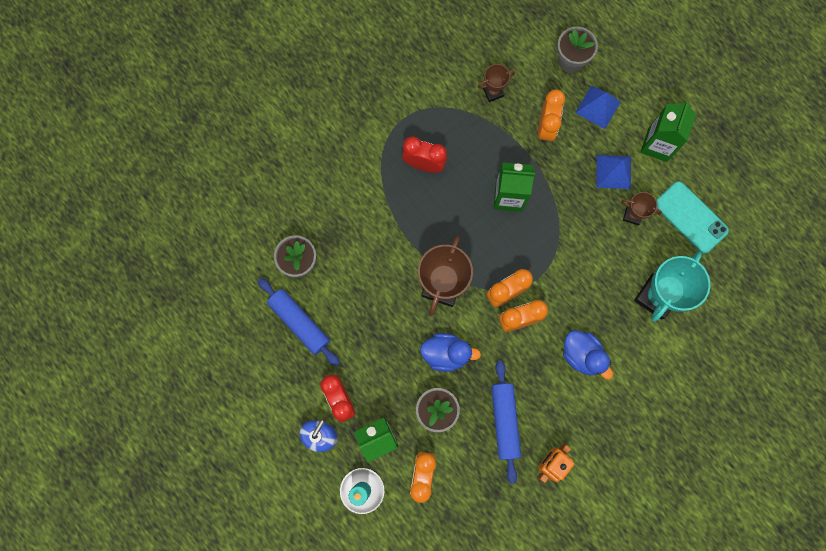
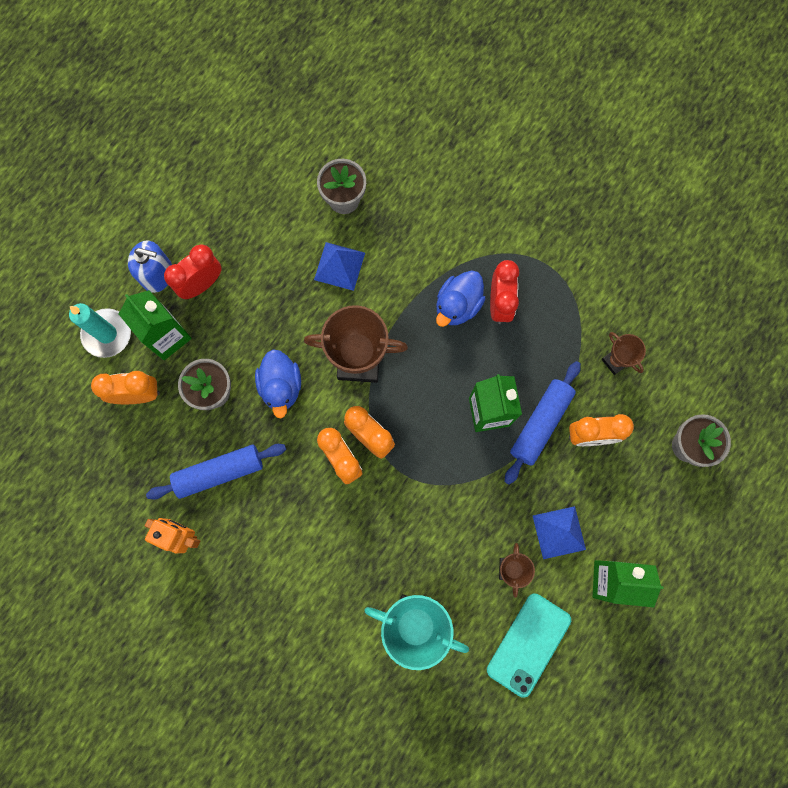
camera: 75 degrees right, 0 degrees up
blue rolling pin [258,278,340,367] -> blue rolling pin moved to [505,361,581,485]
blue duck [563,330,613,380] -> blue duck moved to [436,270,486,327]
blue pyramid [575,86,621,129] -> blue pyramid moved to [314,242,365,291]

